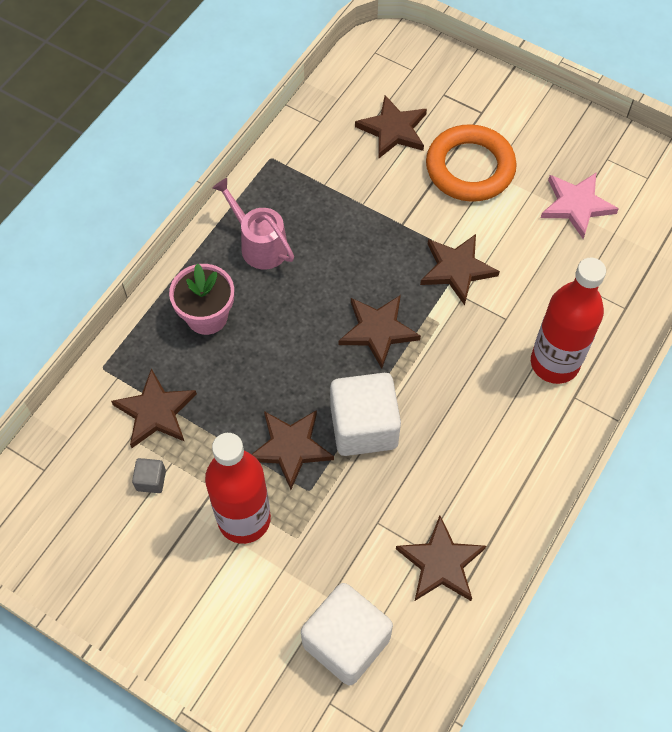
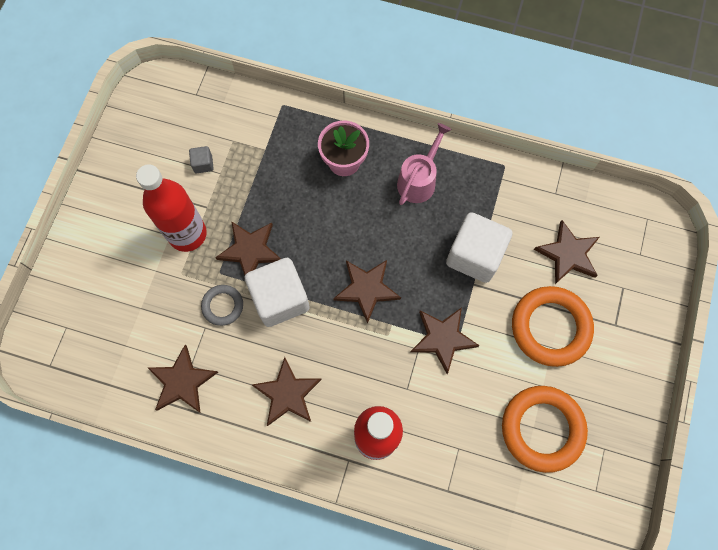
camera: 75 degrees right, 10 degrees up
brown star [111,368,197,448] -> brown star moved to [252,357,322,426]
white cube [301,583,393,685] -> white cube moved to [446,212,512,283]
pink star [541,173,619,239] -> orange ring [502,386,588,473]
none -> grey ring [201,285,243,326]

